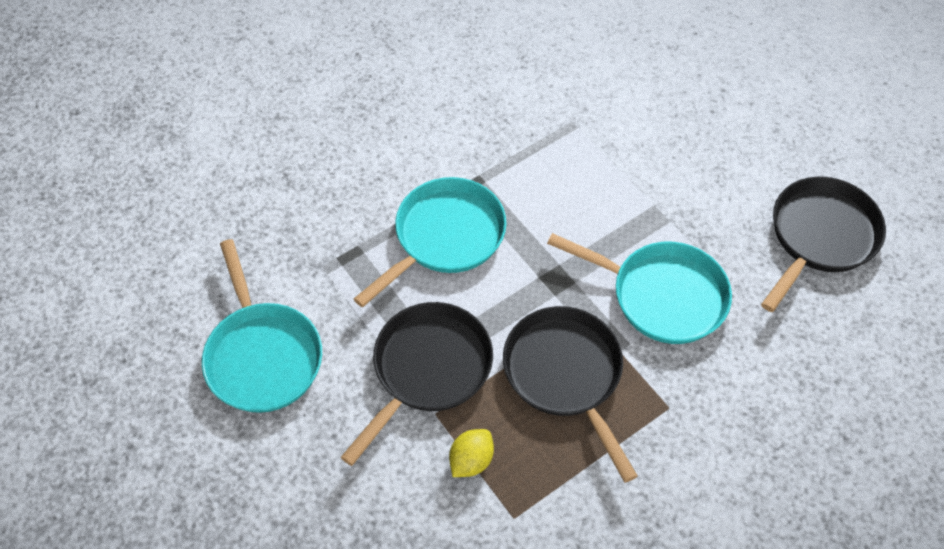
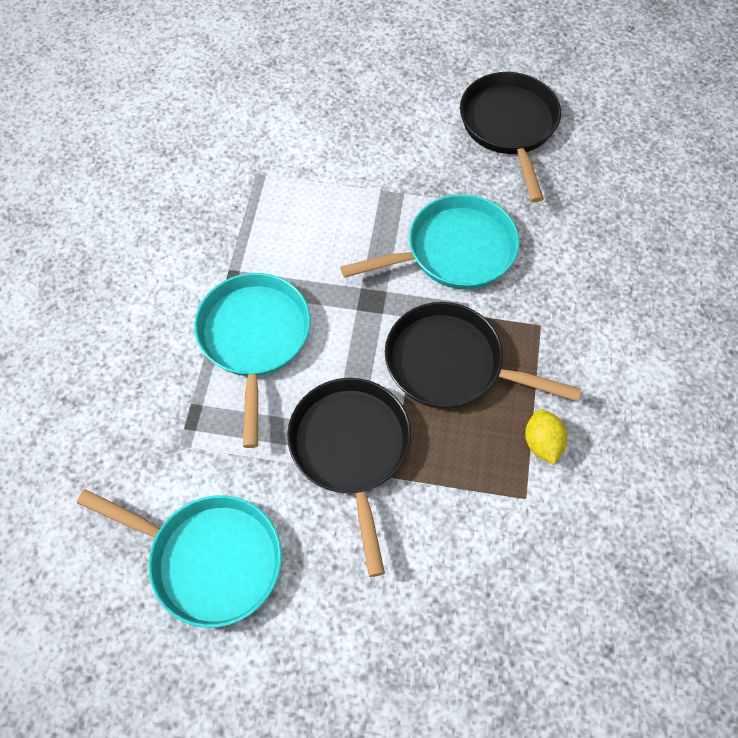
camera: 45 degrees left, 5 degrees up
yellow lemon [449,429,494,477] -> yellow lemon moved to [525,409,568,464]

